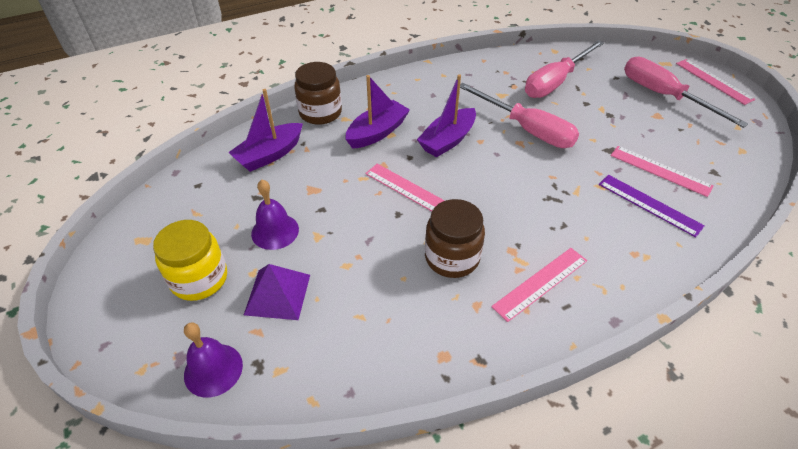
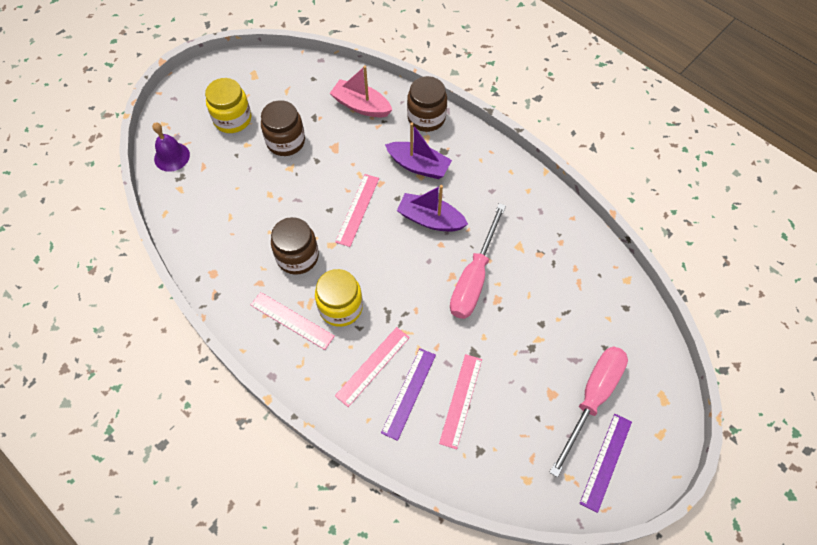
camera: 70 degrees right, 15 degrees up
purple boat [228,89,303,172] -> pink boat [330,65,392,117]
purple pyramid [244,264,310,320] -> none
purple bell [251,180,299,250] -> brown jar [261,100,305,156]
pink screwdriver [525,40,604,98] -> none
pink ruler [676,59,755,105] -> pink ruler moved to [335,327,410,407]
none -> yellow jar [315,269,363,327]
none -> purple ruler [580,414,632,513]

